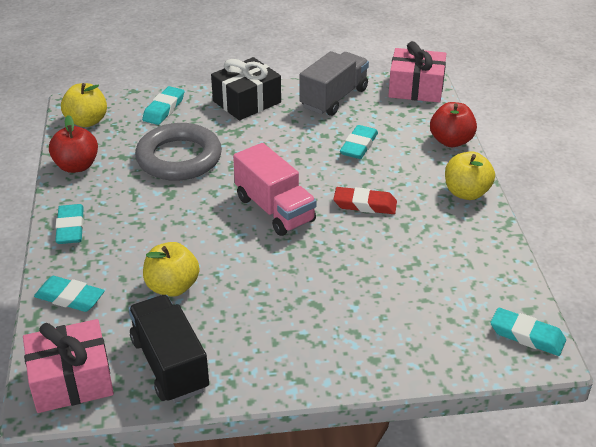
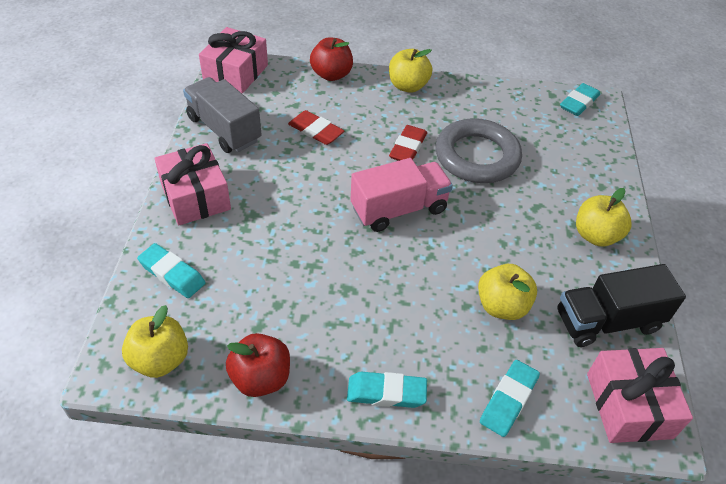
camera: 80 degrees left, 10 degrees up
grey ring [135,123,222,181] -> grey ring moved to [436,118,522,183]
black gift [211,57,281,120] -> pink gift [155,143,231,225]
turquoise eraser [340,125,378,159] -> red eraser [288,110,344,145]
none -> yellow apple [576,188,631,247]

